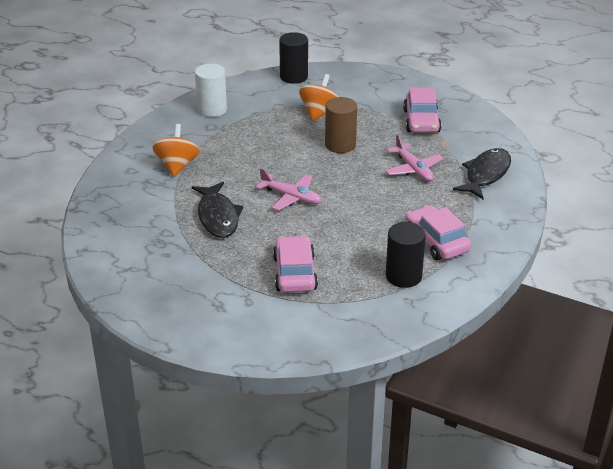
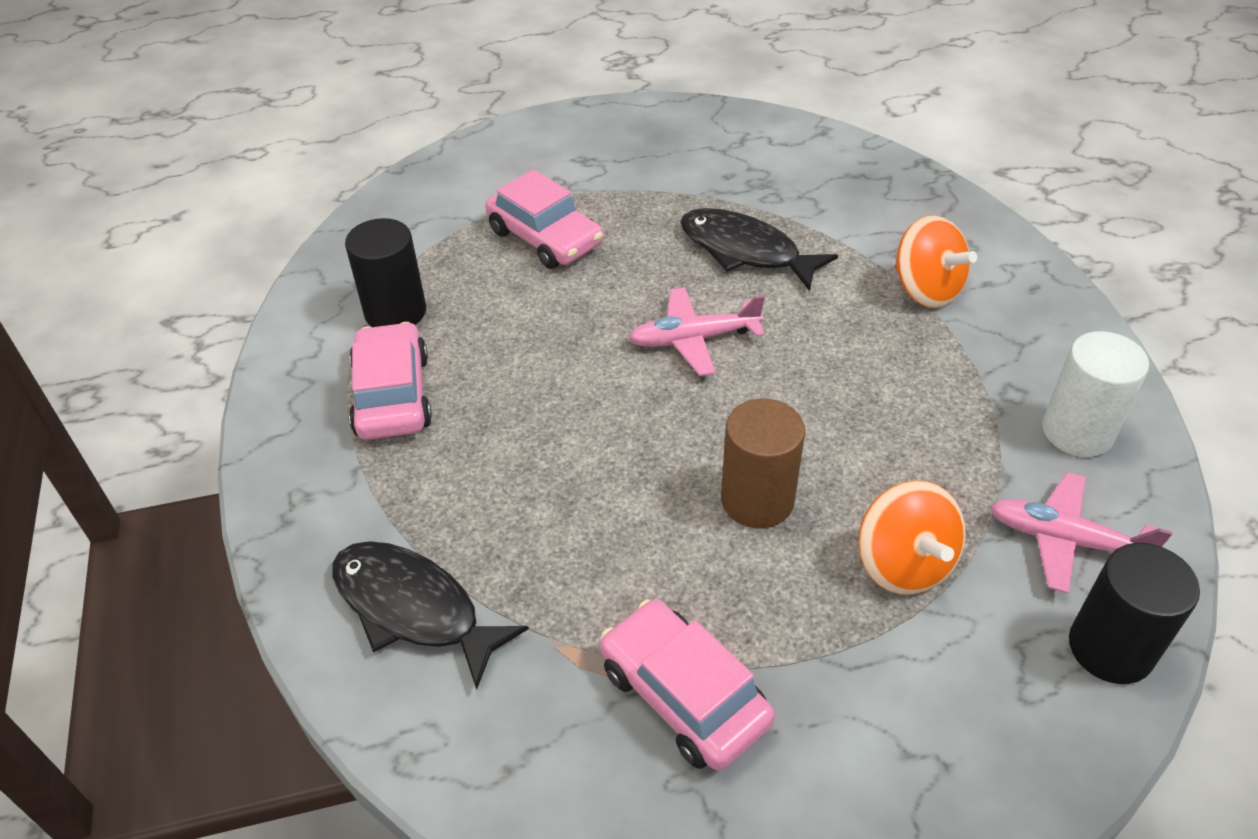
camera: 140 degrees right, 10 degrees up
pink plane [385,134,444,182] -> pink plane moved to [990,472,1172,594]
pink car [405,205,472,260] -> pink car turned 120 degrees counterclockwise [349,322,432,440]
black fish [453,148,511,199] -> black fish turned 135 degrees clockwise [332,541,529,690]

